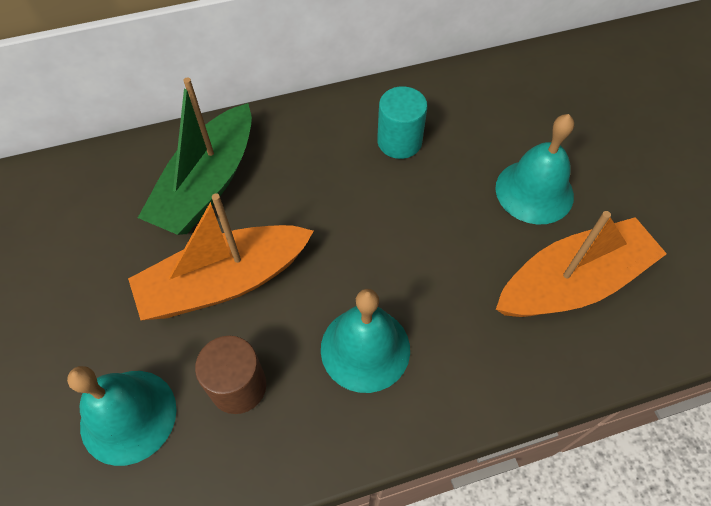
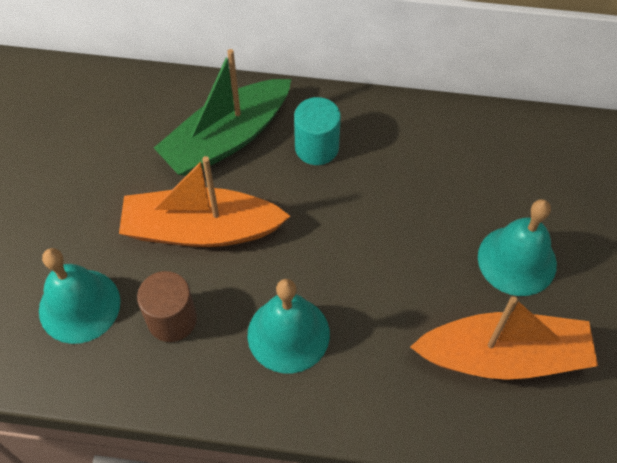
camera: 25 degrees right, 0 degrees up
turquoise cylinder [377,86,428,159] -> turquoise cylinder moved to [294,97,341,165]

